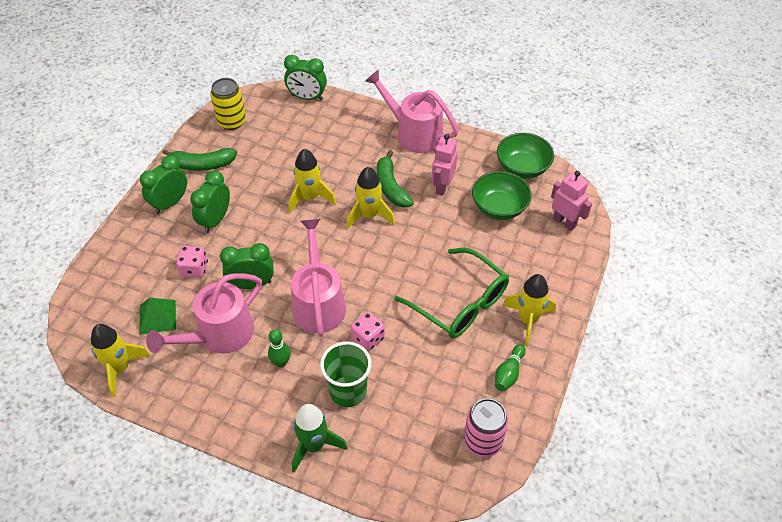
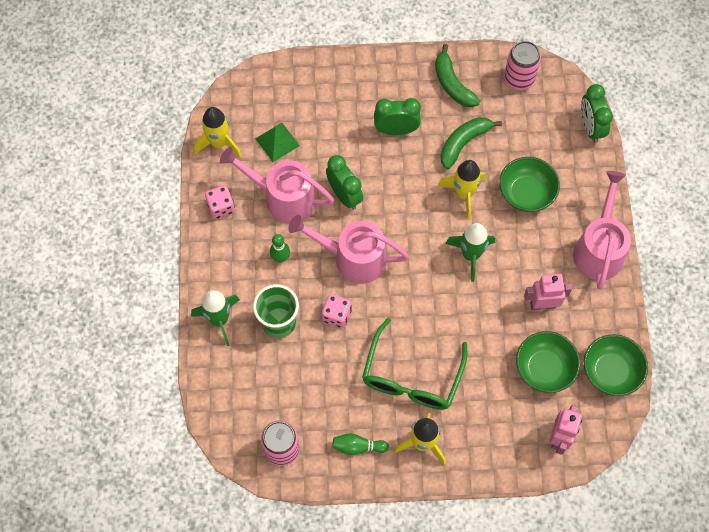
camera: 65 degrees right, 15 degrees up
green clock [140,155,187,214] -> none
pink dice [176,246,208,278] -> pink dice moved to [205,185,235,219]
yellow can [210,78,246,130] -> pink can [504,41,541,90]
pink watering can [291,219,346,336] -> pink watering can turned 135 degrees counterclockwise [288,215,409,284]
yellow rocket [346,167,395,229] -> green rocket [445,223,495,282]
green banana [377,150,414,208] -> green banana moved to [440,117,502,169]
none -> green bowl [499,157,560,212]

